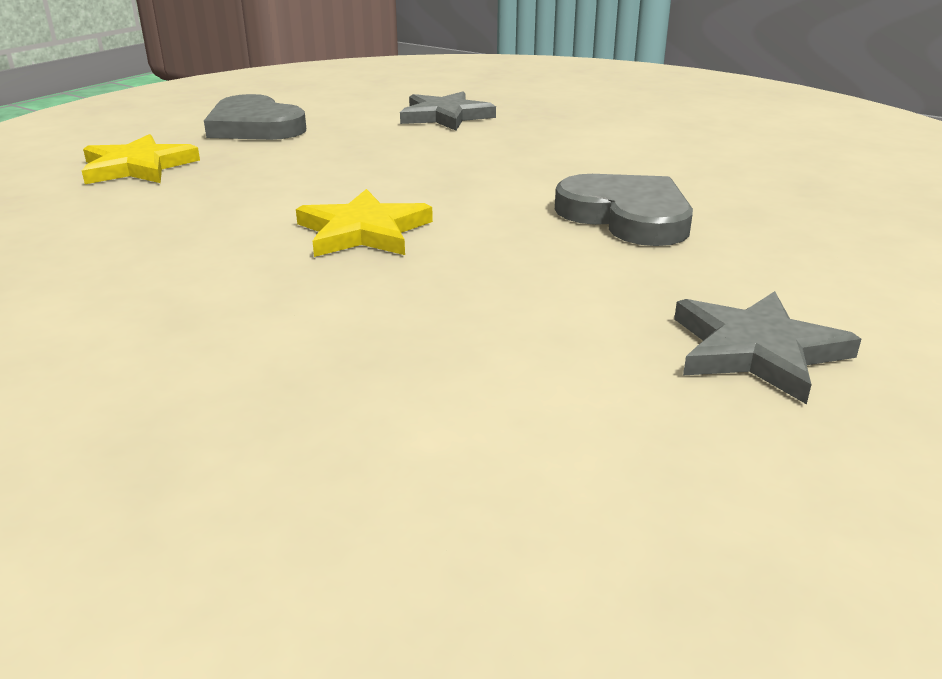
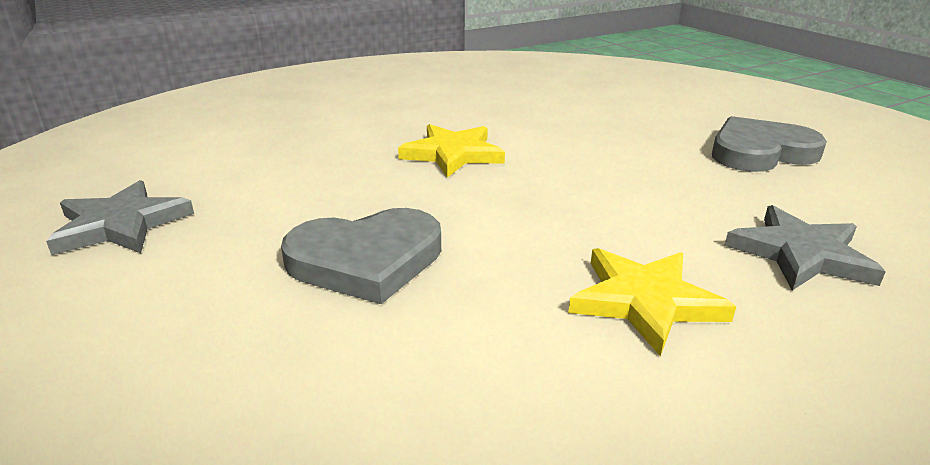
camera: 115 degrees right, 0 degrees up
yellow star [82,134,200,184] -> yellow star moved to [568,248,736,357]

